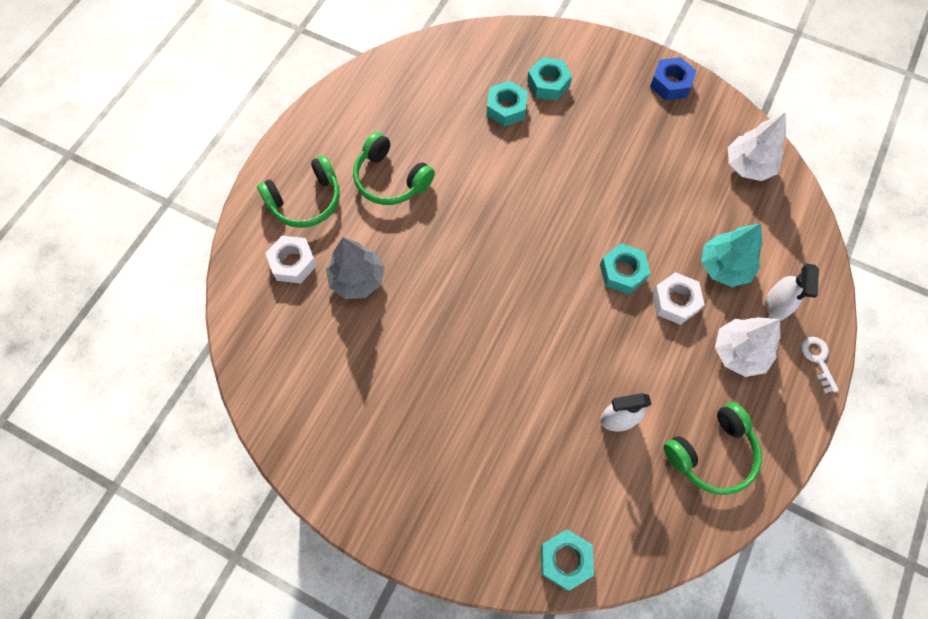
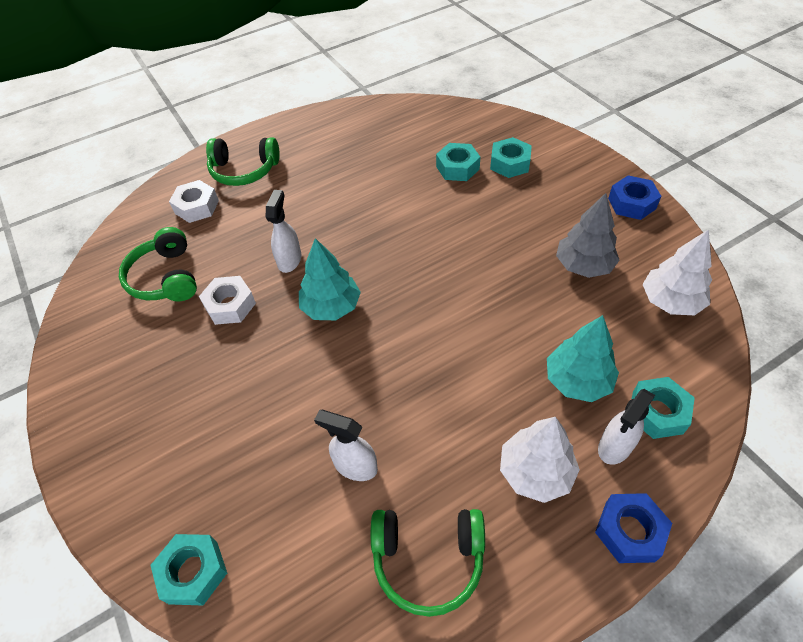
camera: 35 degrees right, 15 degrees down
grey tree [326,237,385,299] -> grey tree moved to [556,193,620,278]
green headphones [353,132,435,205] -> green headphones moved to [119,227,197,302]
turquoise nut [600,243,651,294] -> turquoise nut moved to [631,377,695,439]
white nut [652,272,705,325] -> white nut moved to [199,276,256,325]
white key [801,337,839,394] -> blue nut [595,493,672,563]
none -> white spray bottle [266,190,301,273]
none -> turquoise tree [299,238,361,320]

